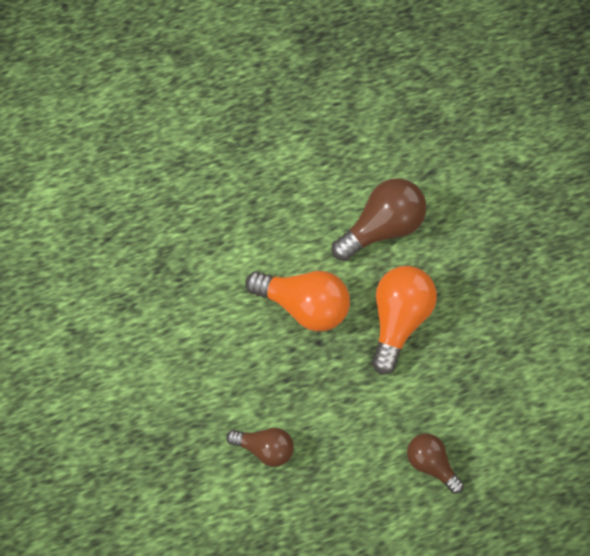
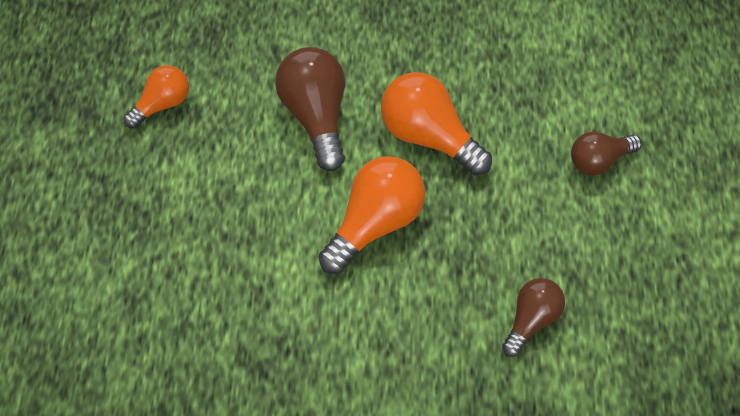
camera: 70 degrees left, 10 degrees down
none -> orange light bulb [123,65,189,128]

